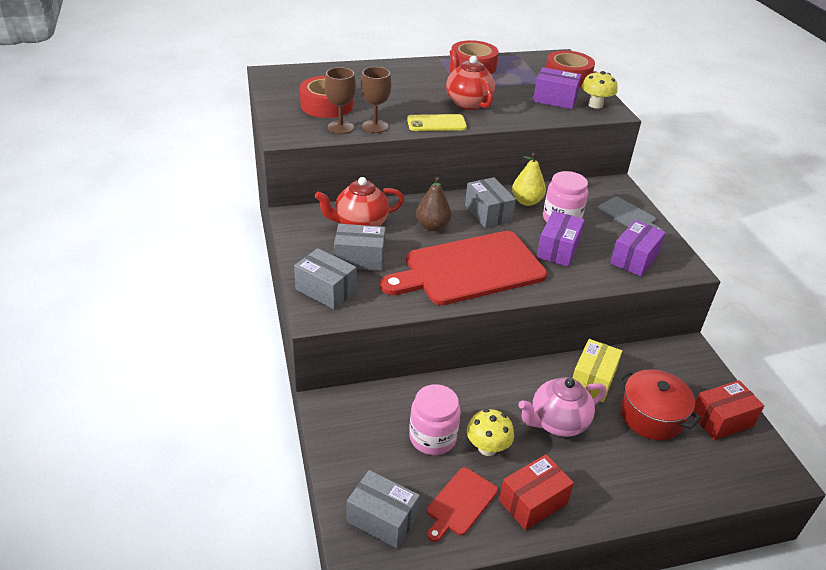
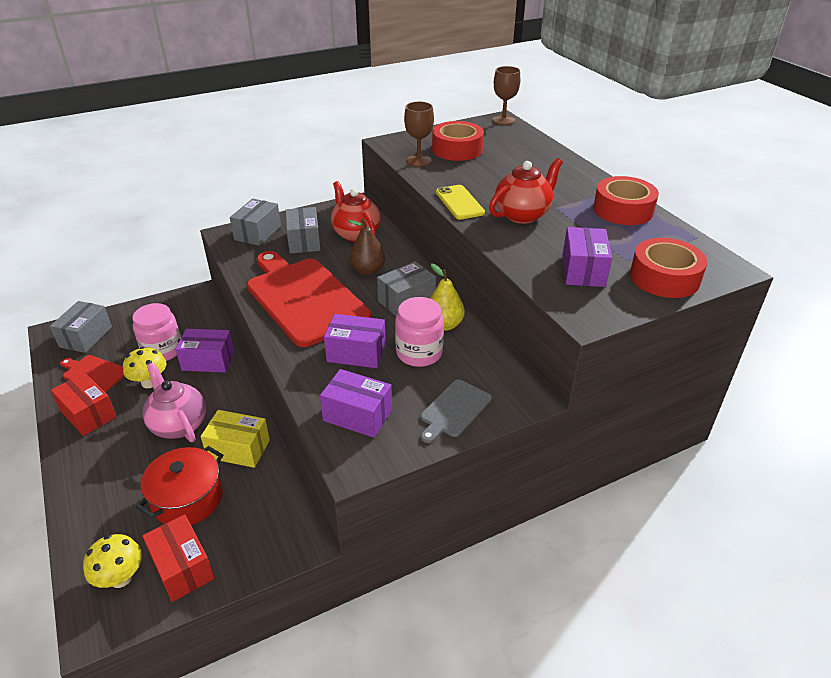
camera: 80 degrees right, 0 degrees up
brown goblet [361,67,392,133] -> brown goblet moved to [492,66,520,125]
yellow mushroom [581,71,618,109] -> yellow mushroom moved to [83,534,142,588]
none -> purple box [175,329,234,373]

